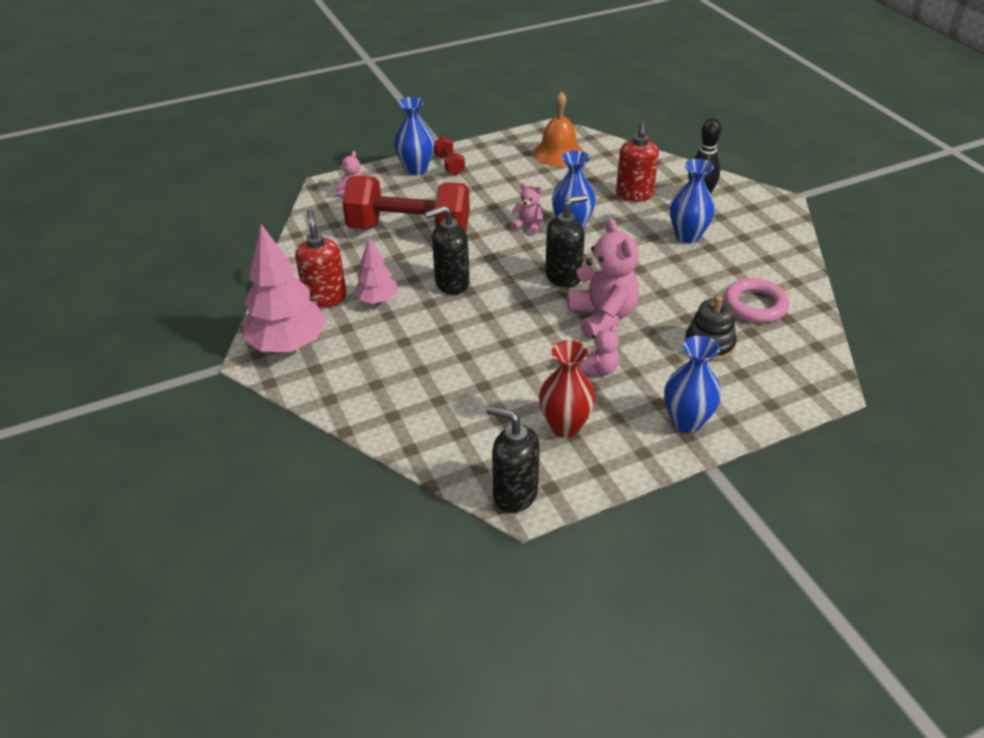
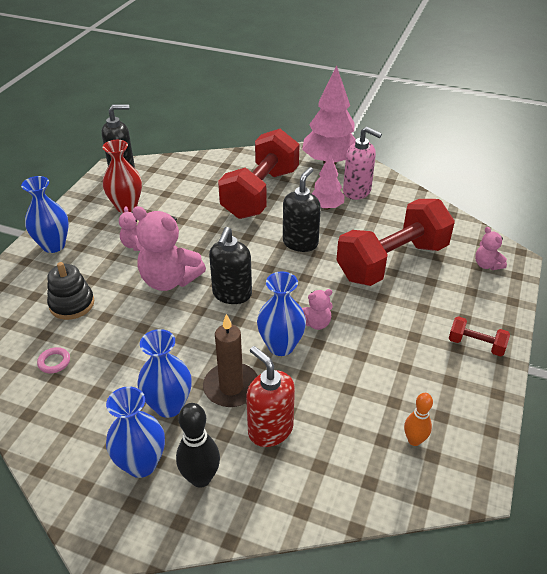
camera: 135 degrees right, 0 degrees up
red soap dispenser [295,209,346,308] -> pink soap dispenser [343,127,382,200]
blue vase [394,97,434,175] -> blue vase moved to [106,386,165,478]
orange bell [534,91,584,167] -> orange bowling pin [404,393,433,446]
pink ring [724,278,789,323] -> pink ring [37,347,70,373], size x0.50
none -> brown candle [203,314,258,407]
none -> red dumbbell [218,129,300,219]

